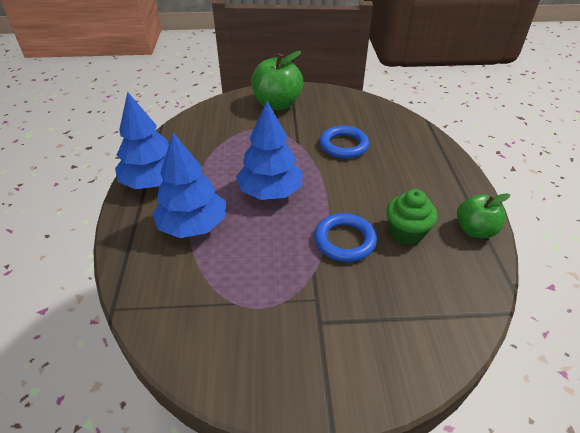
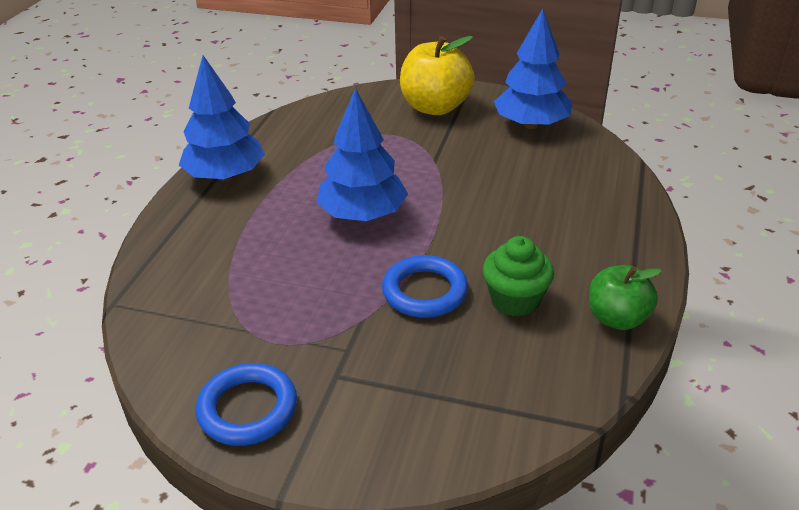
camera: 20 degrees right, 5 degrees down
blue tree [152,133,225,238] -> blue tree moved to [494,9,572,129]
green apple [251,51,304,110] -> yellow apple [400,36,474,115]
blue ring [320,126,369,158] -> blue ring moved to [196,363,297,446]

